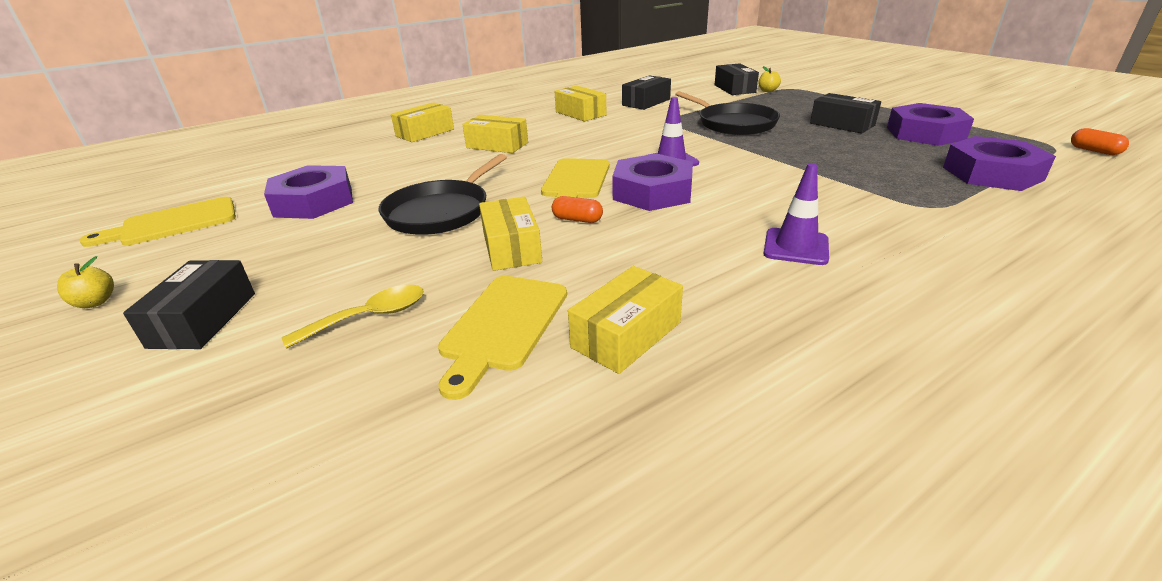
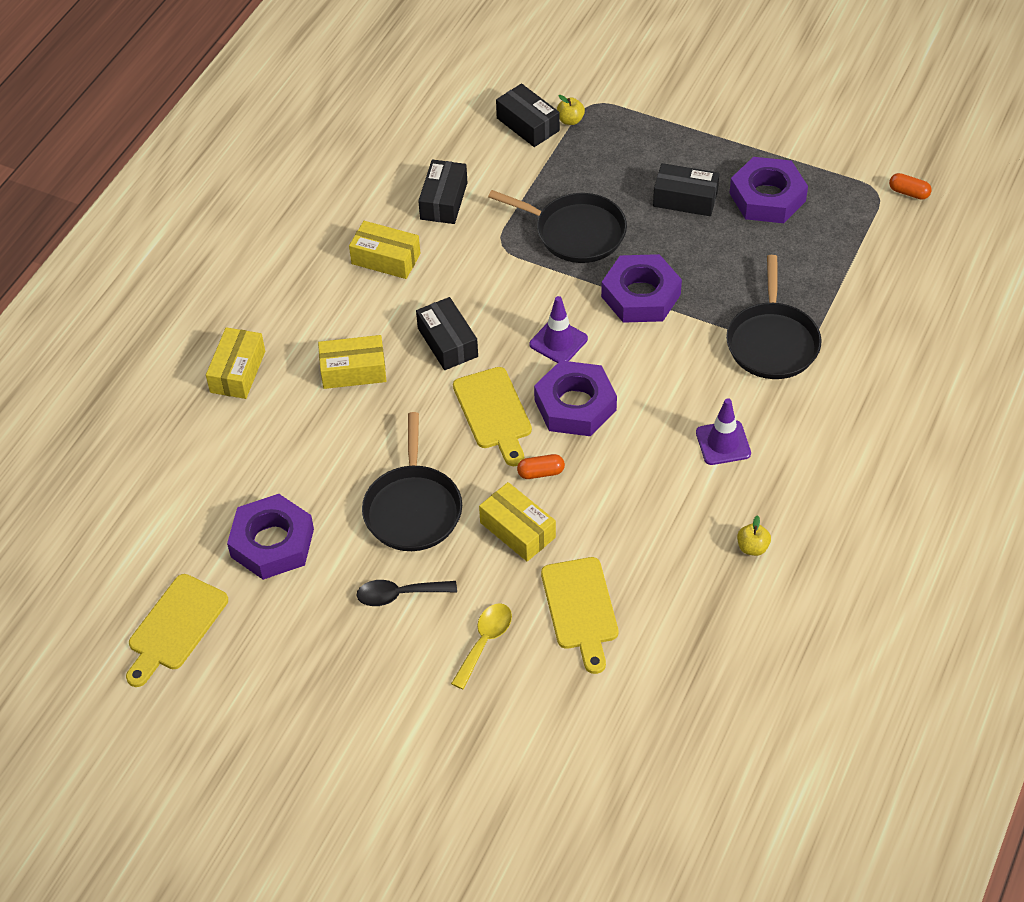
camera: 30 degrees left, 20 degrees up
yellow apple [57,256,114,308] -> yellow apple moved to [737,515,771,556]
black box [123,260,255,349] -> black box moved to [416,297,478,370]
yellow box [568,266,683,374] -> none
purple nut [943,136,1056,191] -> purple nut moved to [601,254,682,323]
none -> black spoon [356,580,457,606]
none -> black pan [726,255,822,379]

